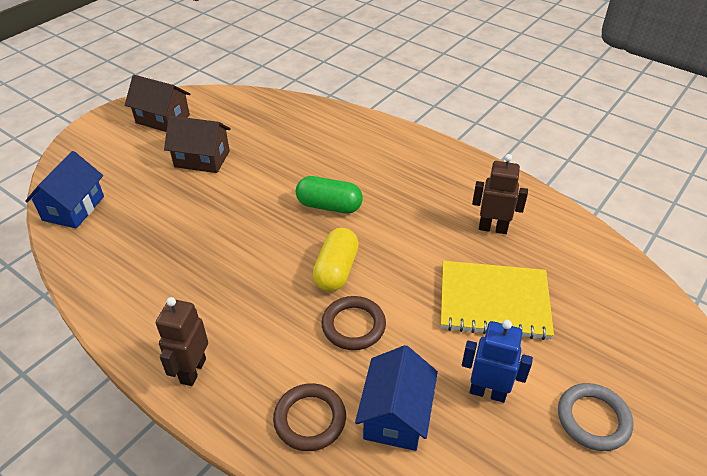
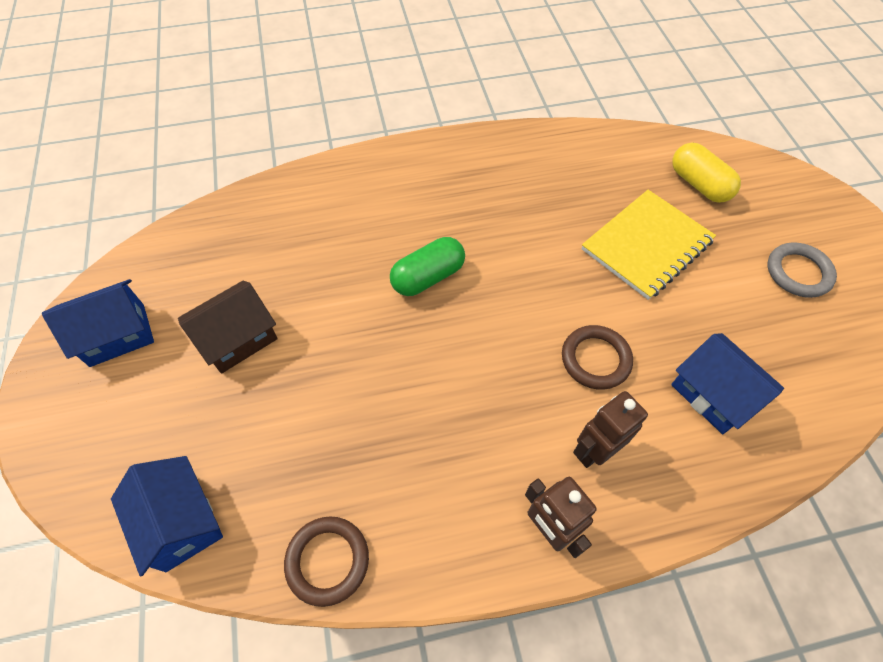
camera: 50 degrees left, 15 degrees up
brown house [125,75,191,132] -> blue house [42,279,154,367]
brown ring [273,383,346,451] -> brown ring moved to [284,517,369,607]
yellow capsule [313,228,359,292] -> yellow capsule moved to [672,143,741,203]
blue robot [462,320,533,403] -> none
brown robot [472,154,528,234] -> brown robot moved to [573,391,648,468]

